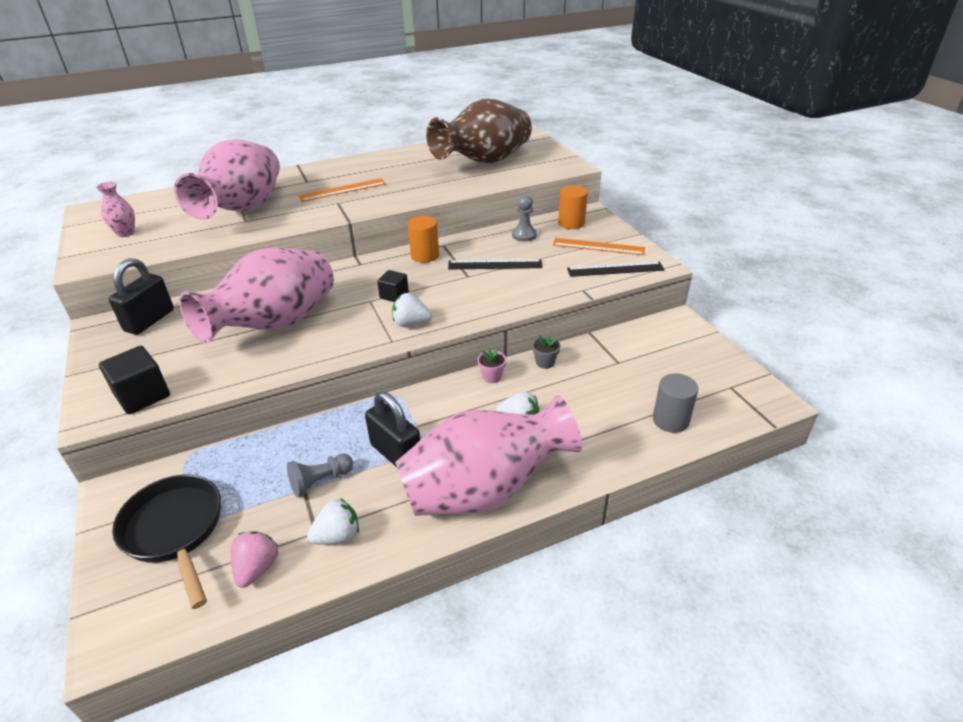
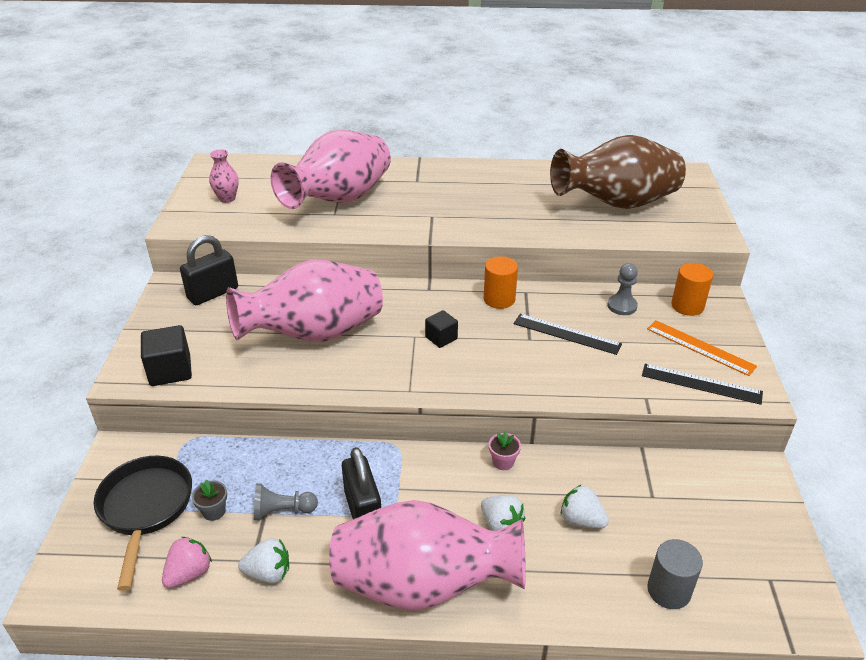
camera: 25 degrees right, 0 degrees up
orange ruler [298,178,386,202] -> none
white strawberry [392,293,432,327] -> white strawberry moved to [561,484,609,529]
grey flower pot [532,335,560,369] -> grey flower pot moved to [192,479,227,521]

